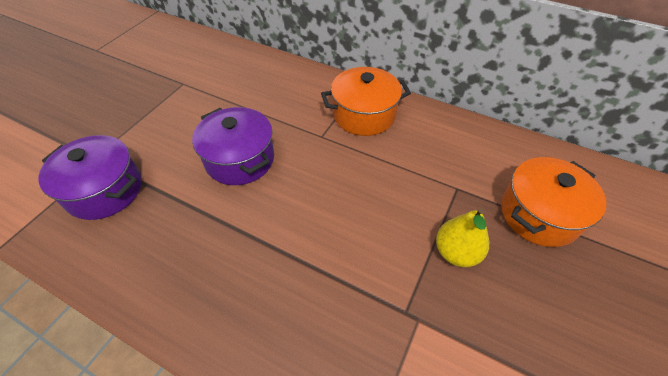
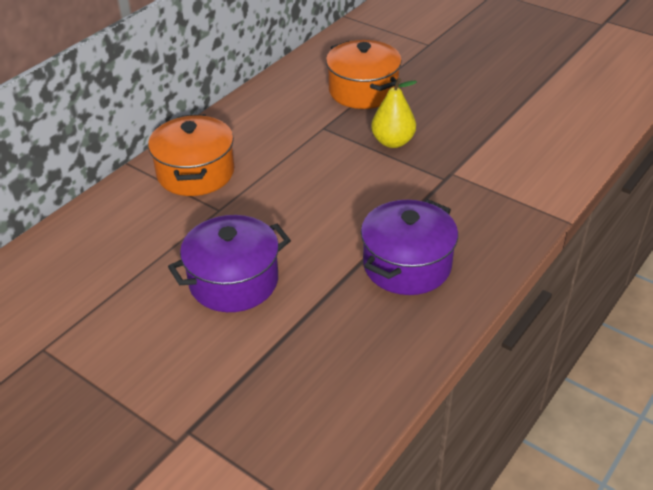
camera: 80 degrees left, 10 degrees down
purple pot [38,135,142,220] -> purple pot moved to [361,199,458,295]

